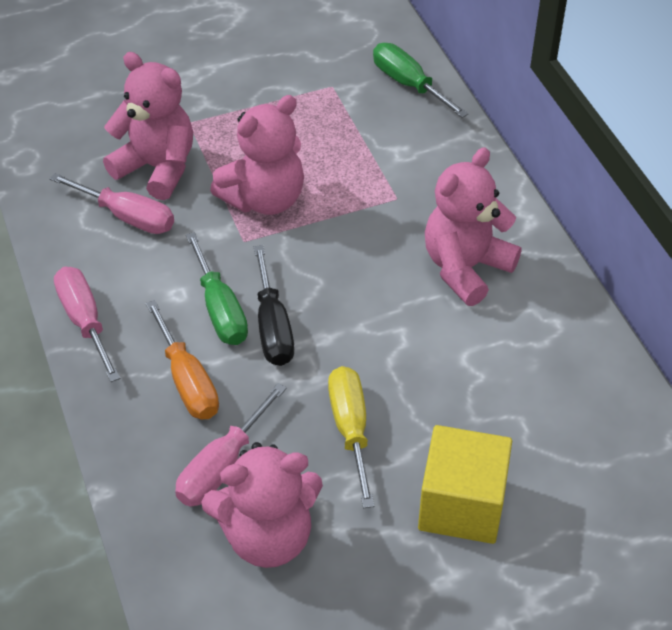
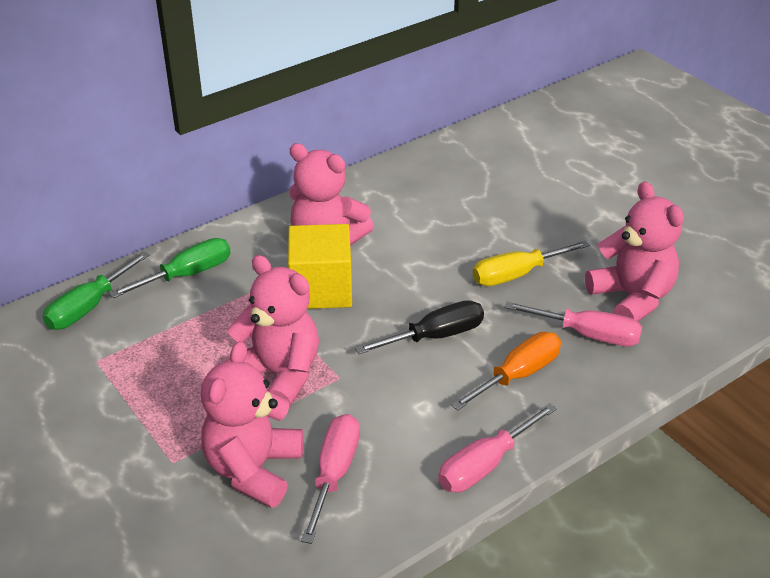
camera: 105 degrees left, 10 degrees down
green screwdriver [186,232,248,345] -> green screwdriver moved to [109,238,231,298]
yellow cube [418,425,512,544] -> yellow cube moved to [288,224,352,309]

